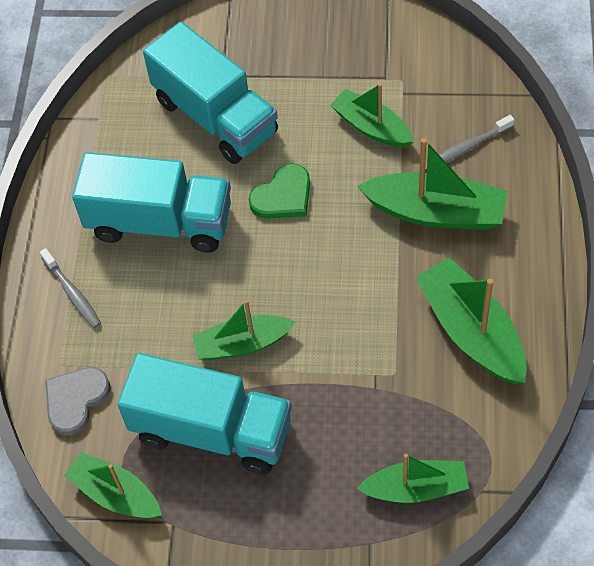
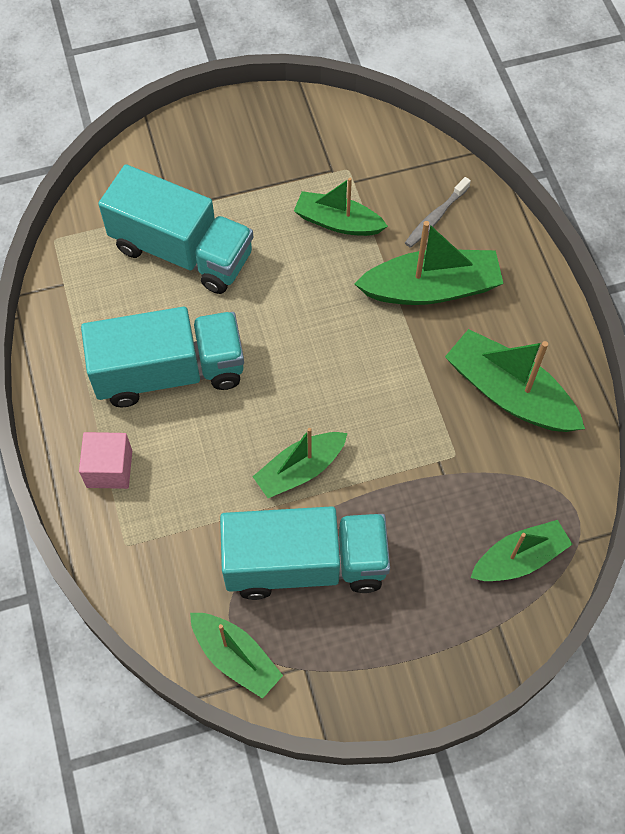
camera: 25 degrees left, 5 degrees up
grey toothbrush [40,248,101,328] -> pink cube [79,432,132,489]
grey heart [45,367,110,435] -> none
green boat [64,452,162,518] -> green boat turned 150 degrees counterclockwise [190,613,283,699]
green heart [248,164,310,219] -> none

